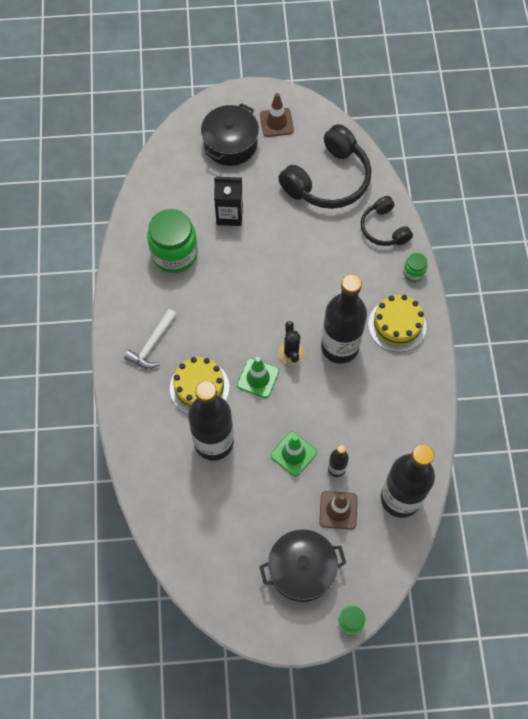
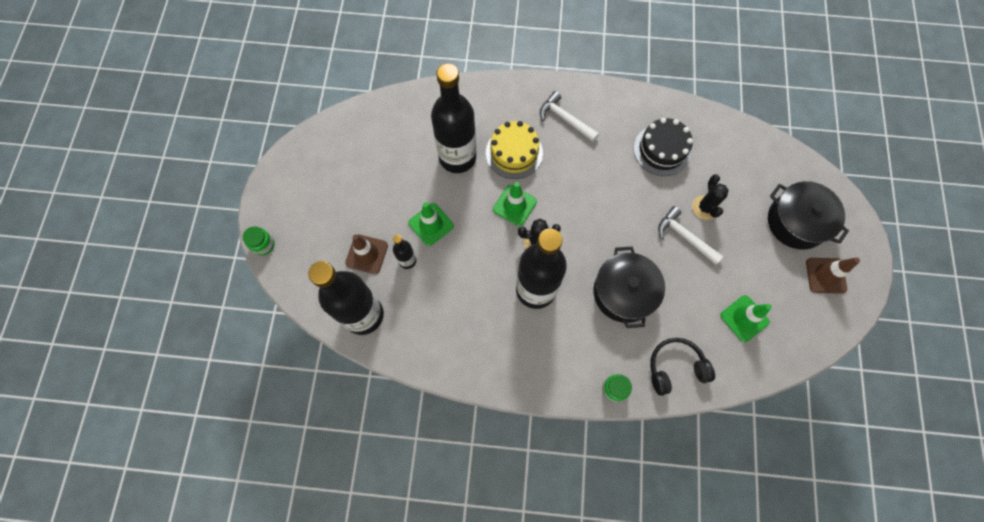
camera: 100 degrees right, 5 degrees up
green jar [147,209,198,273] -> black cake [634,118,693,176]
black carton [214,177,243,226] -> black cactus [692,174,729,220]
black pot [259,529,346,602] -> black pot moved to [593,247,665,328]
black headphones [278,124,371,209] -> green traffic cone [720,295,772,342]
yellow cake [368,295,426,352] -> none
none -> white hammer [658,206,723,265]

